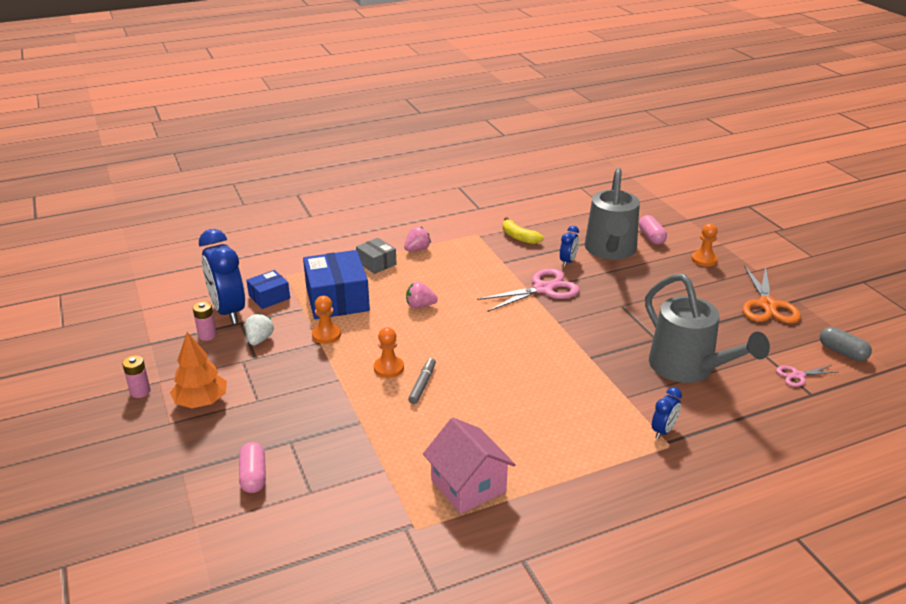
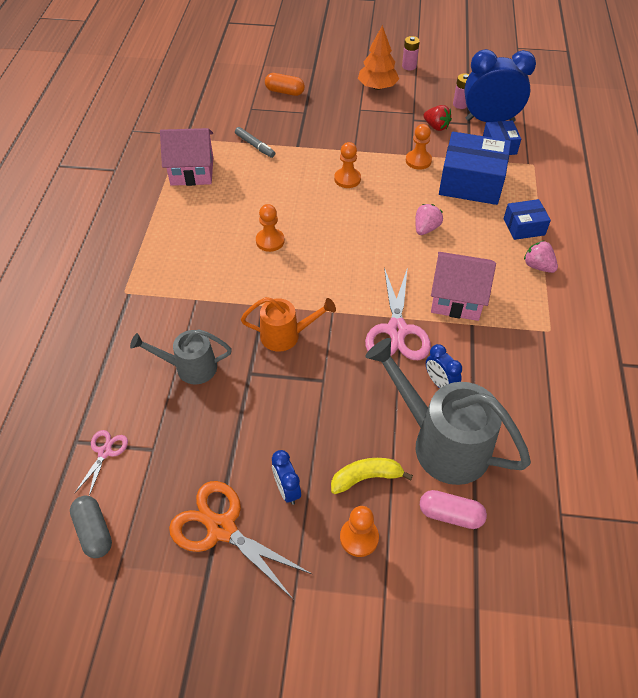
camera: 120 degrees right, 20 degrees up
pink capsule [239,442,266,493] -> orange capsule [265,73,305,96]
white strawberry [245,313,274,345] -> red strawberry [423,105,452,131]
grey box [356,238,396,274] -> blue box [504,199,551,240]
pink strawberry [404,227,431,251] -> pink strawberry turned 150 degrees clockwise [524,241,558,273]
grey marker [408,358,436,404] -> grey marker moved to [235,127,275,158]
yellow banana [503,217,543,244] -> yellow banana moved to [331,458,413,494]
grey watering can [645,274,770,383] -> grey watering can [130,329,232,384], size x0.57
blue clock [652,387,682,439] -> blue clock moved to [272,450,301,505]
grey capsule [820,327,872,361] -> grey capsule turned 75 degrees clockwise [70,496,112,558]
none -> orange watering can [241,297,336,352]
none -> orange pawn [256,204,285,252]
none -> pink house [431,252,496,321]

